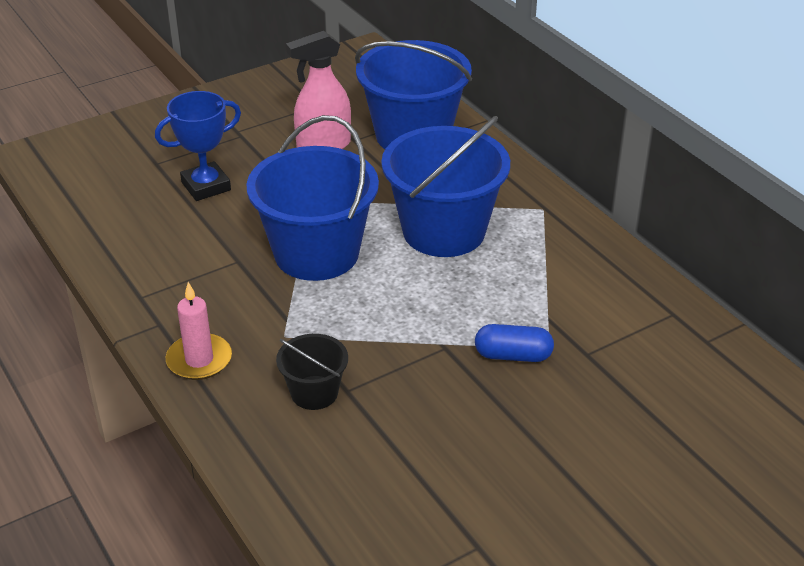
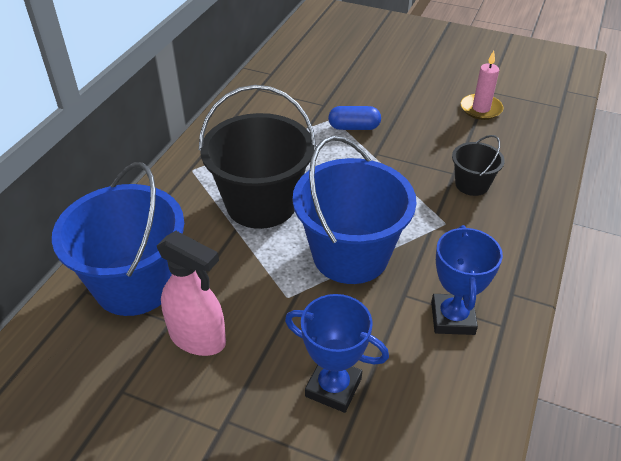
camera: 125 degrees left, 5 degrees up
pink candle [166,282,232,380] -> pink candle moved to [461,51,503,120]
blue bucket [382,116,510,257] -> black bucket [199,85,316,229]
blue capsule [475,324,554,362] -> blue capsule turned 60 degrees counterclockwise [328,106,381,130]
none -> blue trophy [431,225,503,335]

